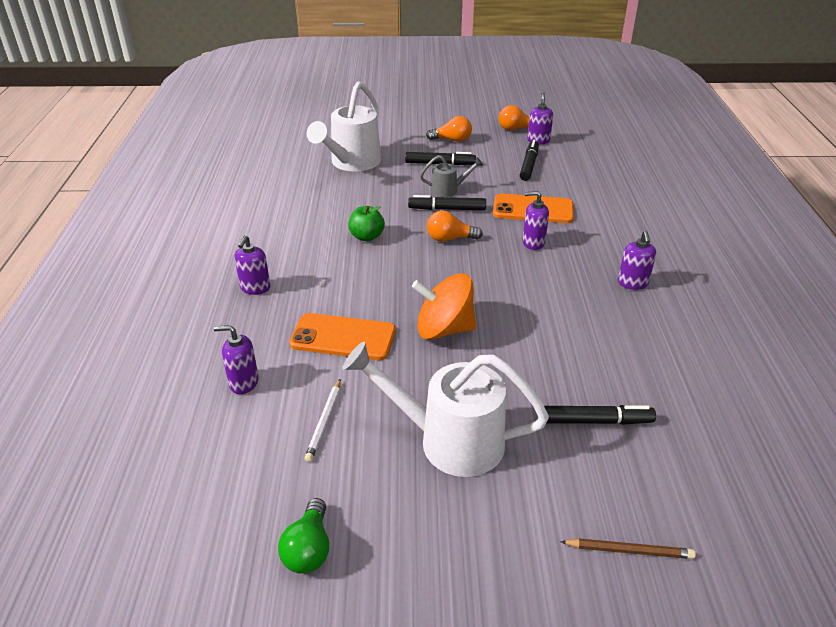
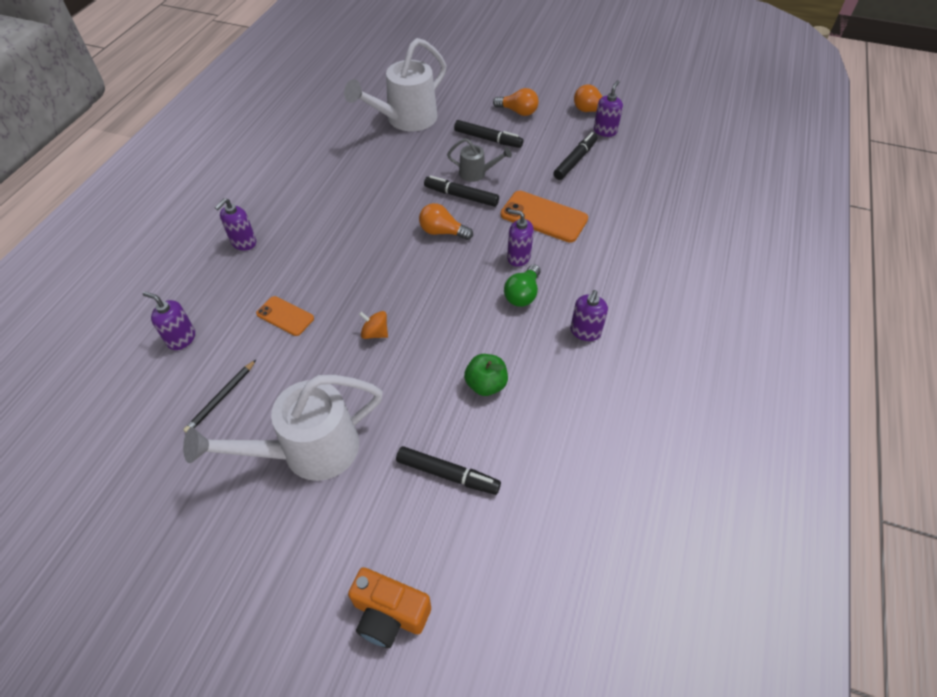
camera: 20 degrees right, 15 degrees up
green light bulb [278,498,329,574] -> green light bulb moved to [504,264,541,307]
orange phone [289,313,396,360] -> orange phone [256,296,314,336], size x0.60
white pencil [305,379,341,462] -> black pencil [183,360,256,433]
white watering can [342,342,549,477] -> white watering can turned 60 degrees counterclockwise [183,375,383,481]
green apple [348,206,385,241] -> green apple moved to [464,354,508,396]
orange spinning top [412,273,476,340] -> orange spinning top [359,311,388,339], size x0.48
brown pencil [561,538,696,559] -> orange camera [348,567,431,648]

